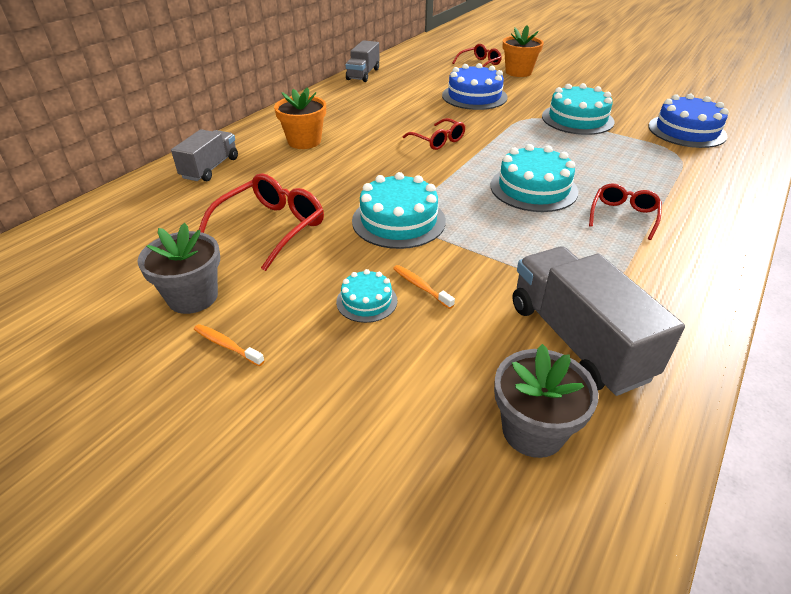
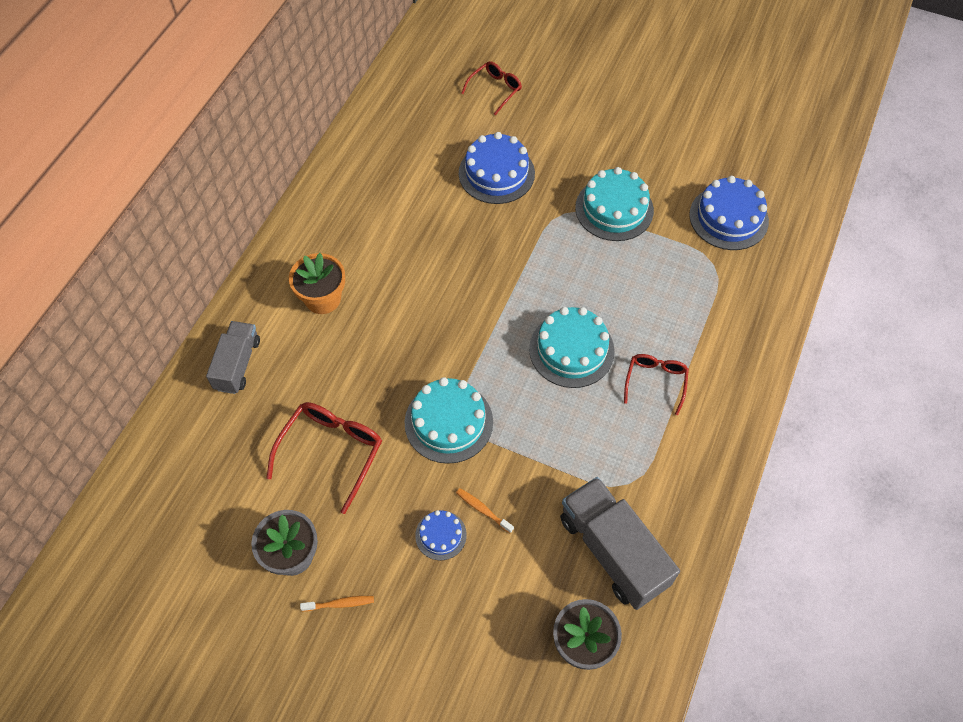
camera: 10 degrees left, 20 degrees up
orange toothbrush [194,324,265,366] -> orange toothbrush turned 150 degrees clockwise [300,596,374,612]
turquoise cake [336,269,397,323] -> blue cake [415,510,467,560]
grey truck [346,40,380,82] -> none
red glasses [403,118,466,150] -> none
orange flower pot [503,25,544,77] -> none

